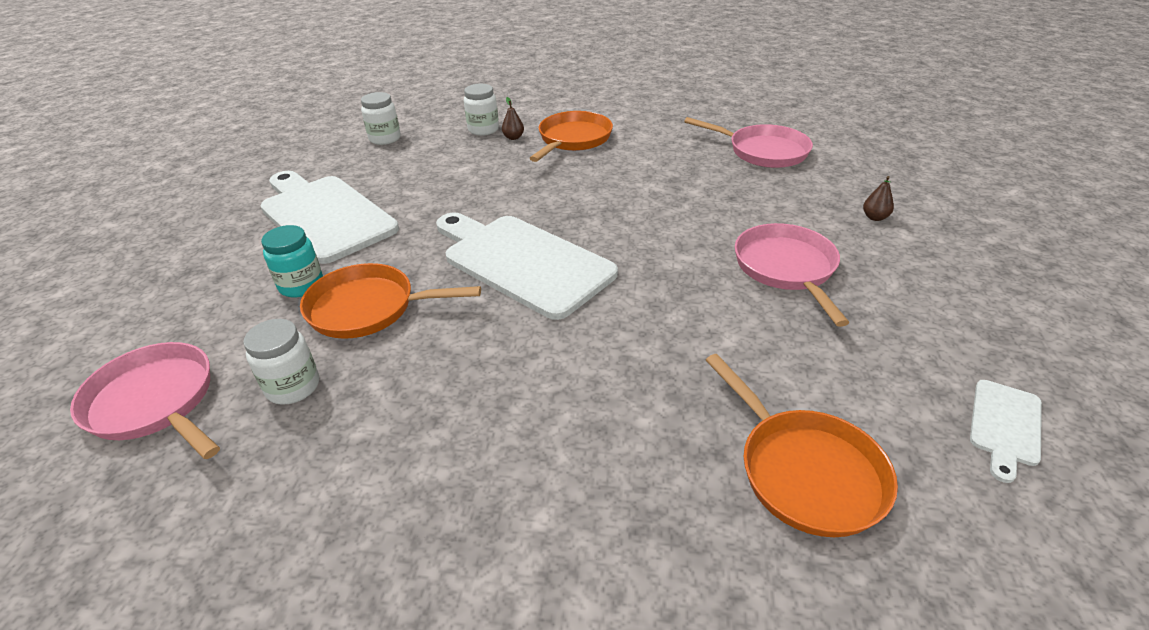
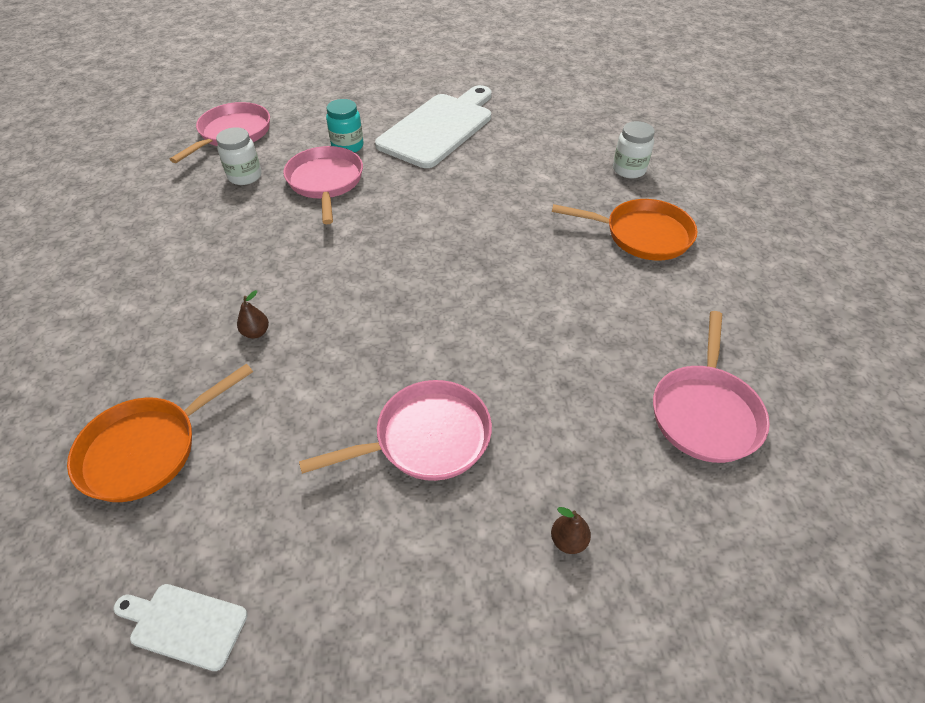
camera: 75 degrees right, 10 degrees up
orange pan [300,263,481,339] -> pink pan [283,146,363,224]
white jar [361,92,401,145] -> none
white cutting board [436,213,618,320] -> none
brown pear [502,97,524,140] -> brown pear moved to [237,290,269,339]

